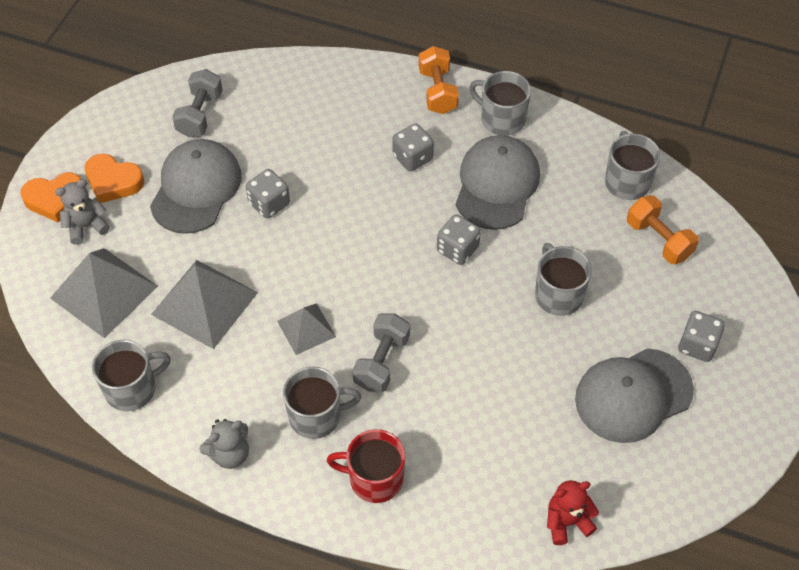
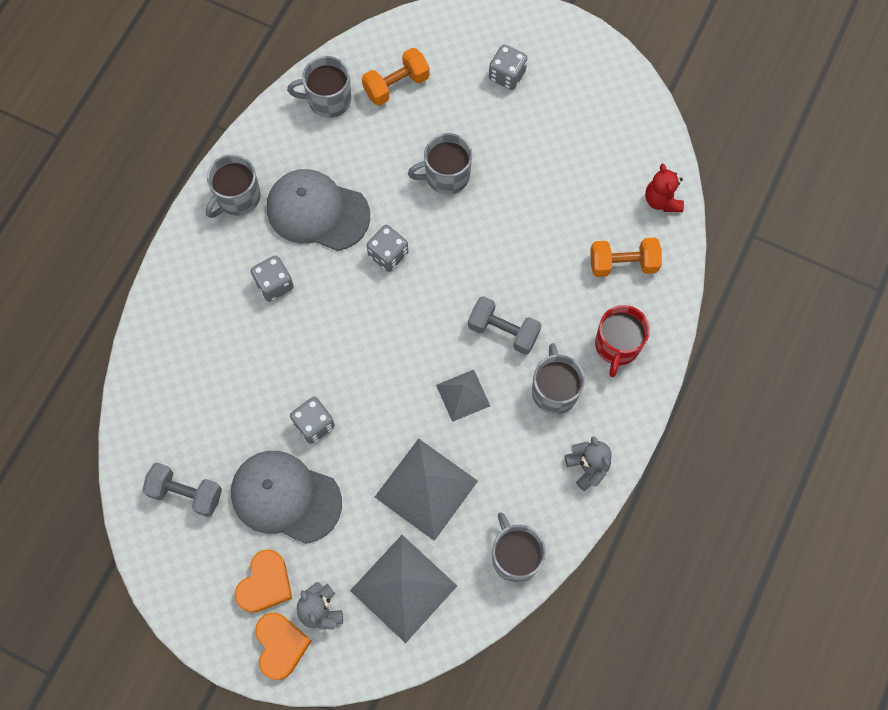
camera: 85 degrees left, 15 degrees up
orange dumbbell [419,46,459,114] -> orange dumbbell moved to [590,238,662,277]
grey cap [575,348,694,443] -> none

